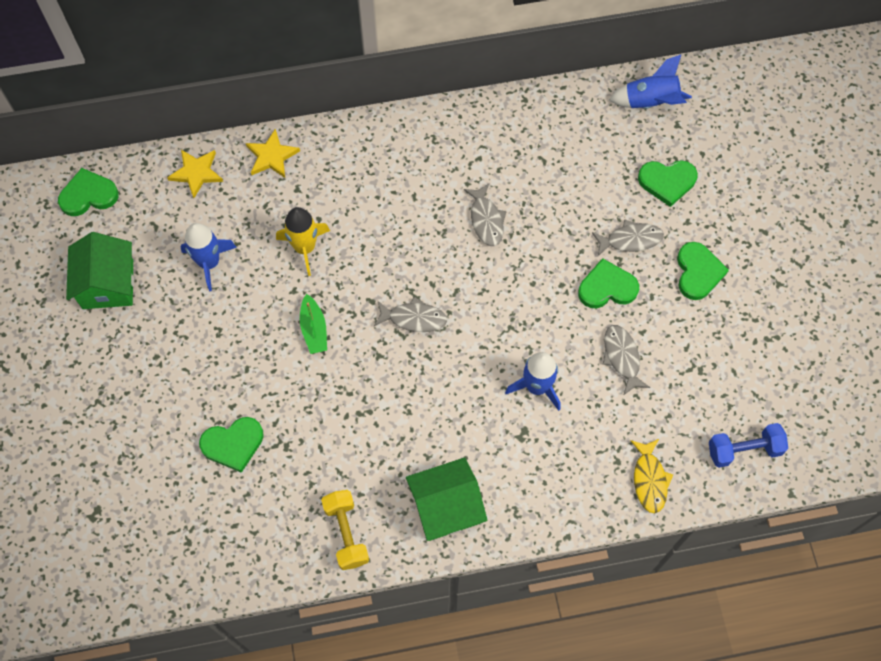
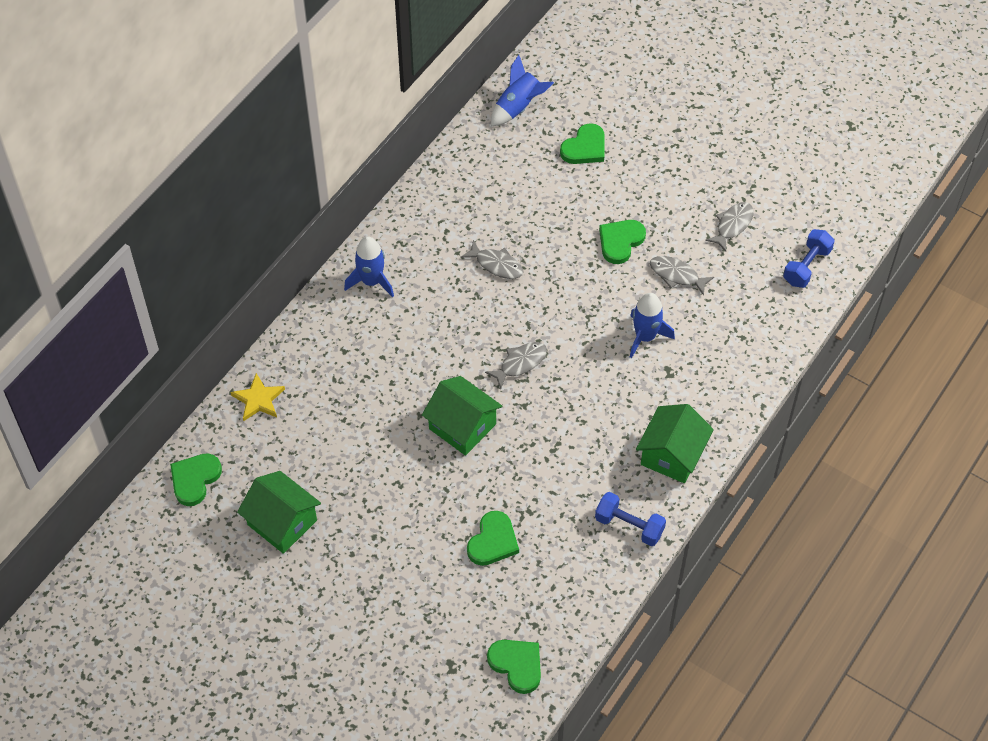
camera: 45 degrees left, 10 degrees down
blue rocket [180,223,237,291] -> blue rocket moved to [344,236,394,297]
yellow star [246,129,300,178] -> none
yellow rocket [276,207,330,276] -> none
green boat [300,294,327,354] -> green house [422,376,502,456]
yellow dumbbell [321,490,369,570] -> blue dumbbell [595,492,666,546]
grey fish [592,219,664,256] -> grey fish moved to [705,202,754,252]
yellow fish [631,439,673,513] -> none
green heart [677,242,729,300] -> green heart moved to [487,640,541,694]

